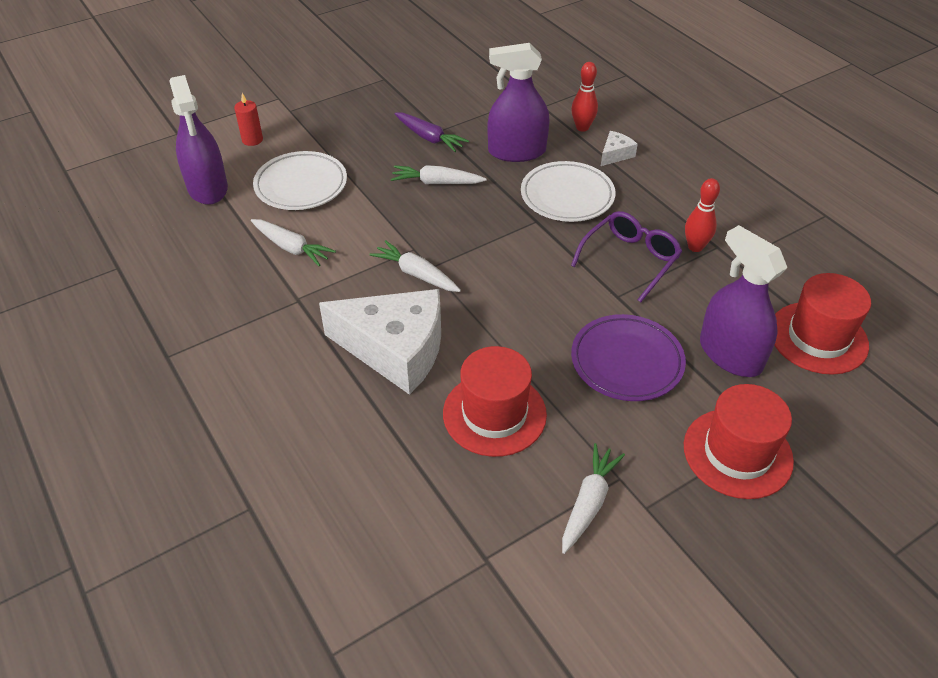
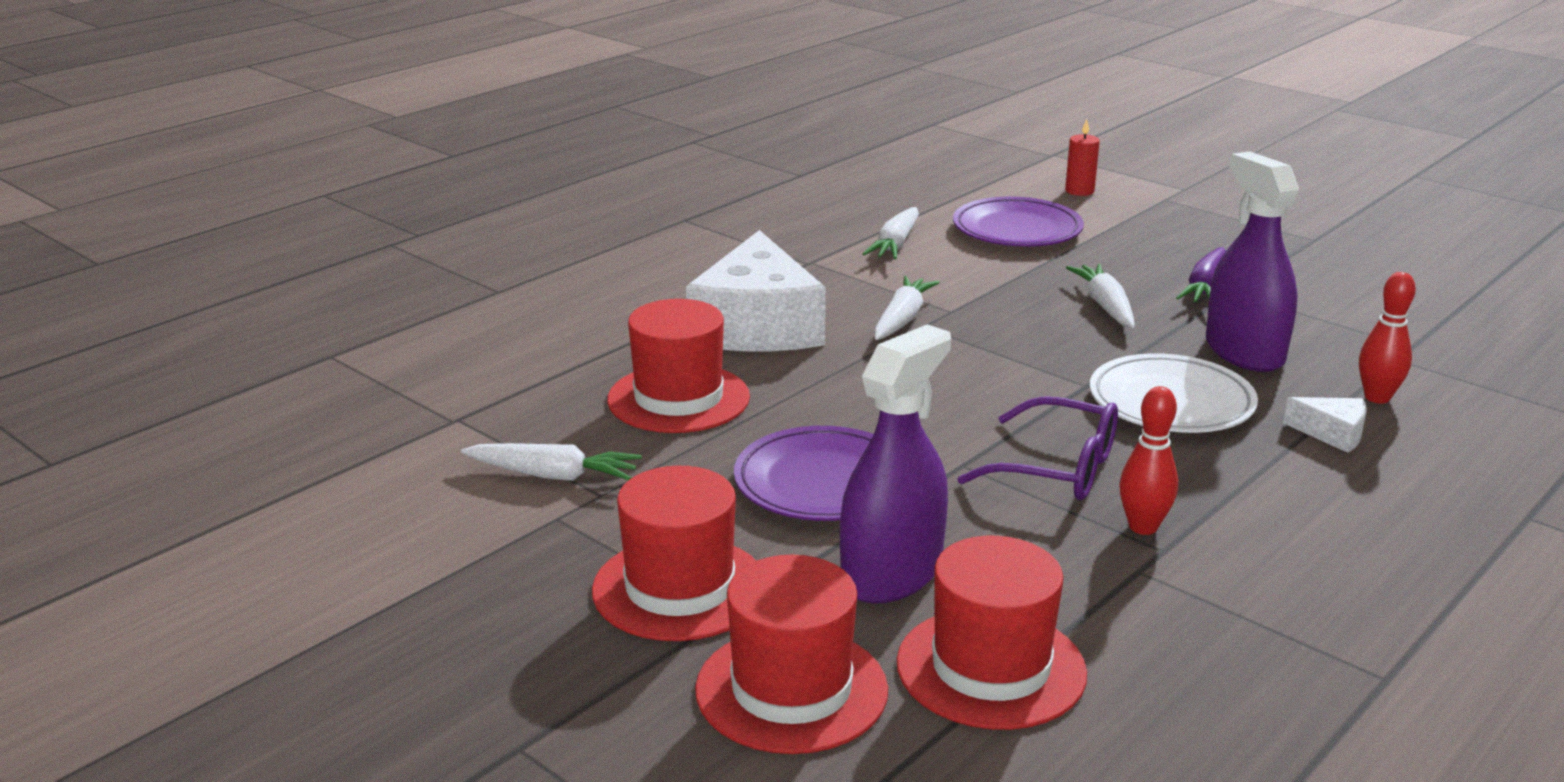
camera: 75 degrees right, 20 degrees down
purple spray bottle [170,75,228,205] -> none
white plate [253,151,347,210] -> purple plate [953,197,1084,247]
none -> red hat [695,555,888,754]

